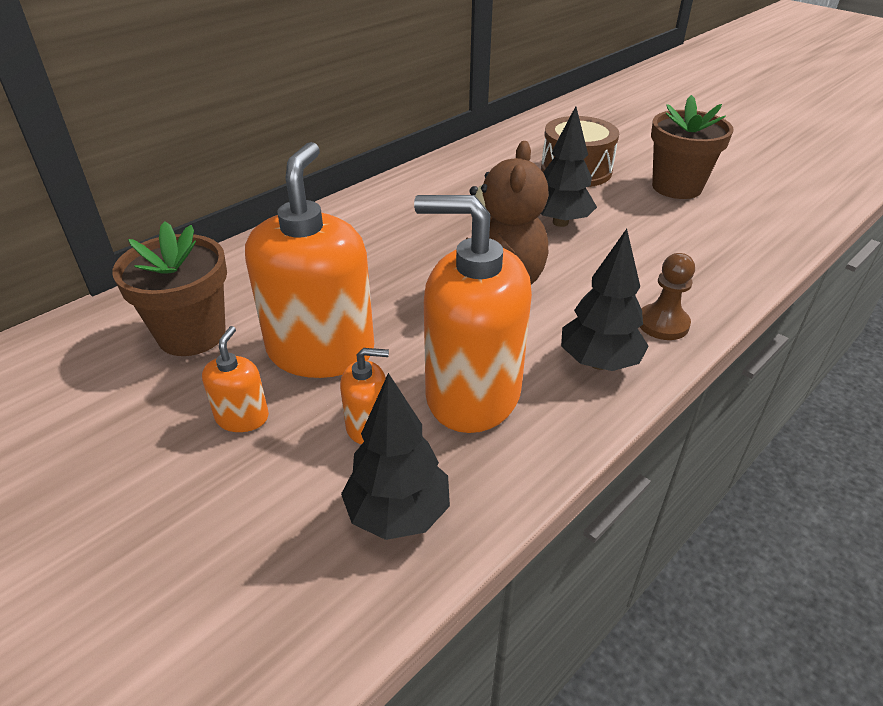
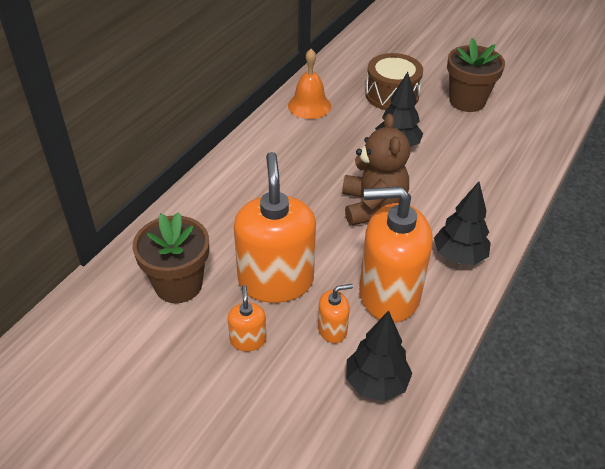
camera: 15 degrees left, 5 degrees up
brown pawn [640,253,695,340] -> none
none -> orange bell [288,49,331,119]

